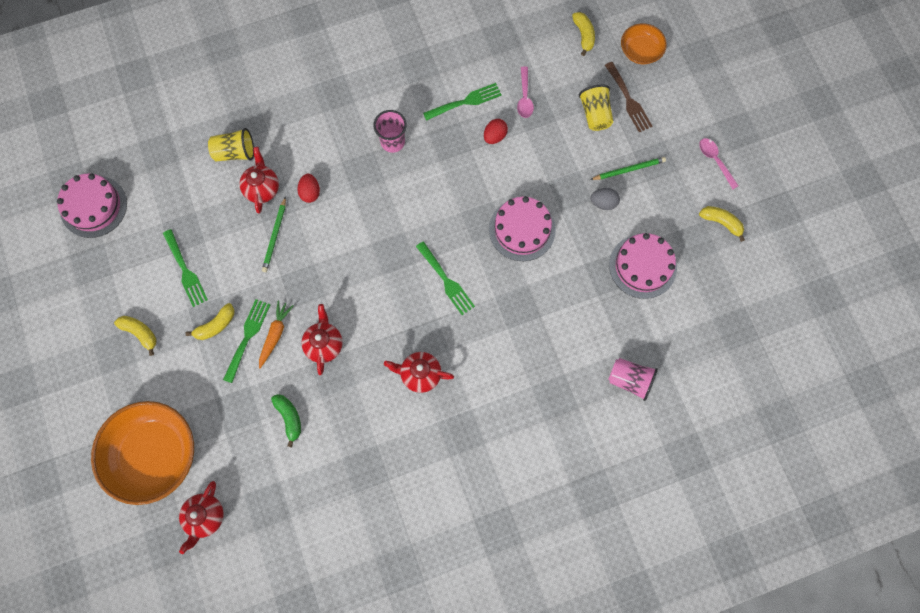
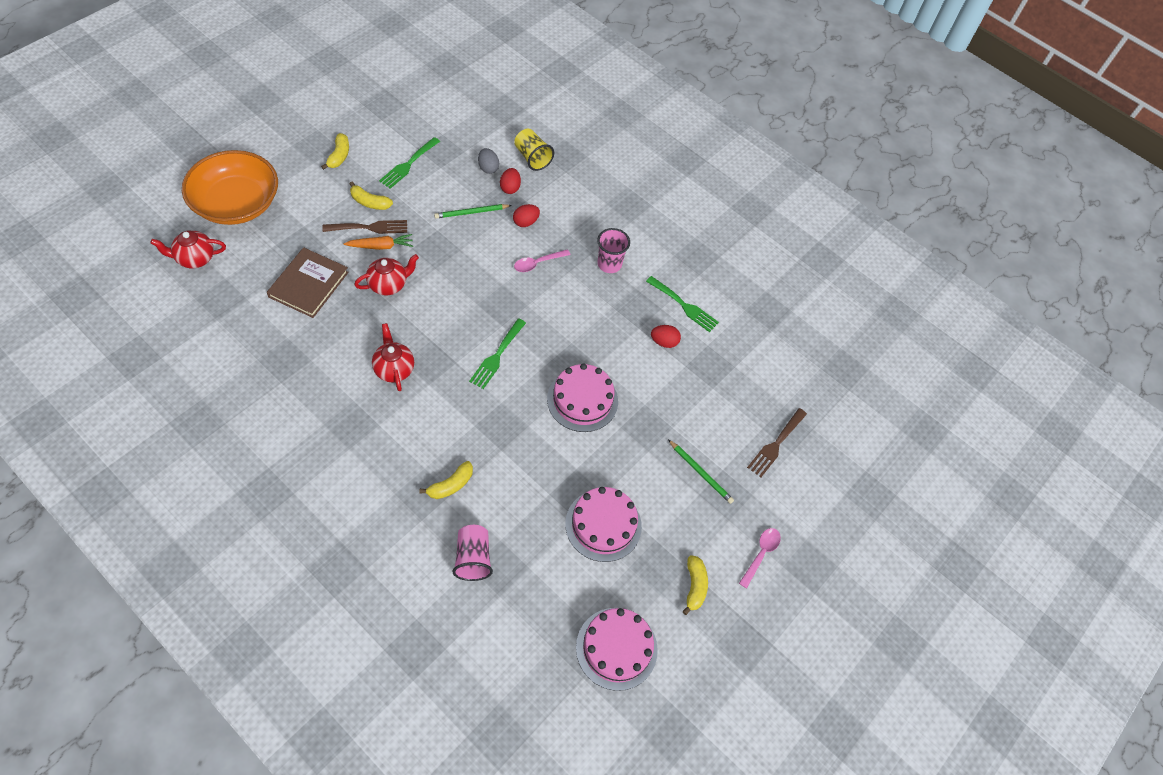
camera: 55 degrees right, 15 degrees down
pink cake [57,174,127,238] -> pink cake moved to [576,608,658,691]
green fork [223,299,270,383] -> brown fork [322,220,407,234]
red teapot [240,147,279,213] -> red egg [500,168,521,194]
green banana [271,394,301,447] -> brown book [267,247,349,318]
pink spoon [517,66,534,118] -> pink spoon moved to [514,249,571,272]
yellow banana [572,12,595,56] -> yellow banana moved to [419,461,473,499]
yellow cup [579,84,613,131] -> none
grey egg [590,188,620,210] -> grey egg moved to [478,148,499,174]
orange bowl [621,23,667,64] -> none

